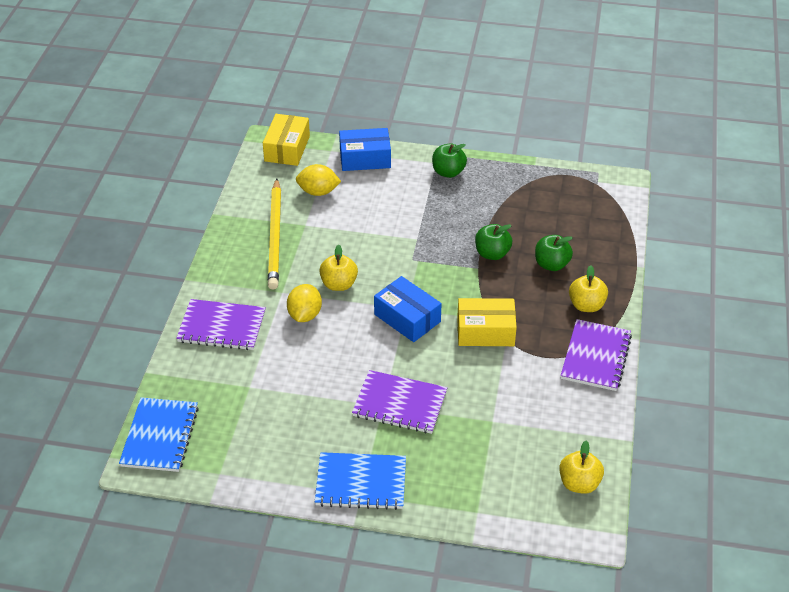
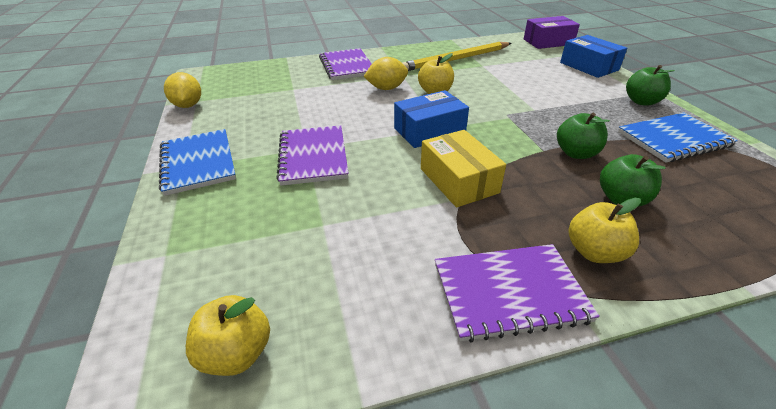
camera: 65 degrees right, 5 degrees down
blue notebook [119,397,199,472] -> blue notebook moved to [618,113,738,163]
yellow box [263,114,310,166] -> purple box [524,16,580,49]
yellow lemon [296,164,341,196] -> yellow lemon moved to [164,72,201,108]
blue box [374,276,442,342] -> blue box turned 45 degrees clockwise [394,90,469,148]

